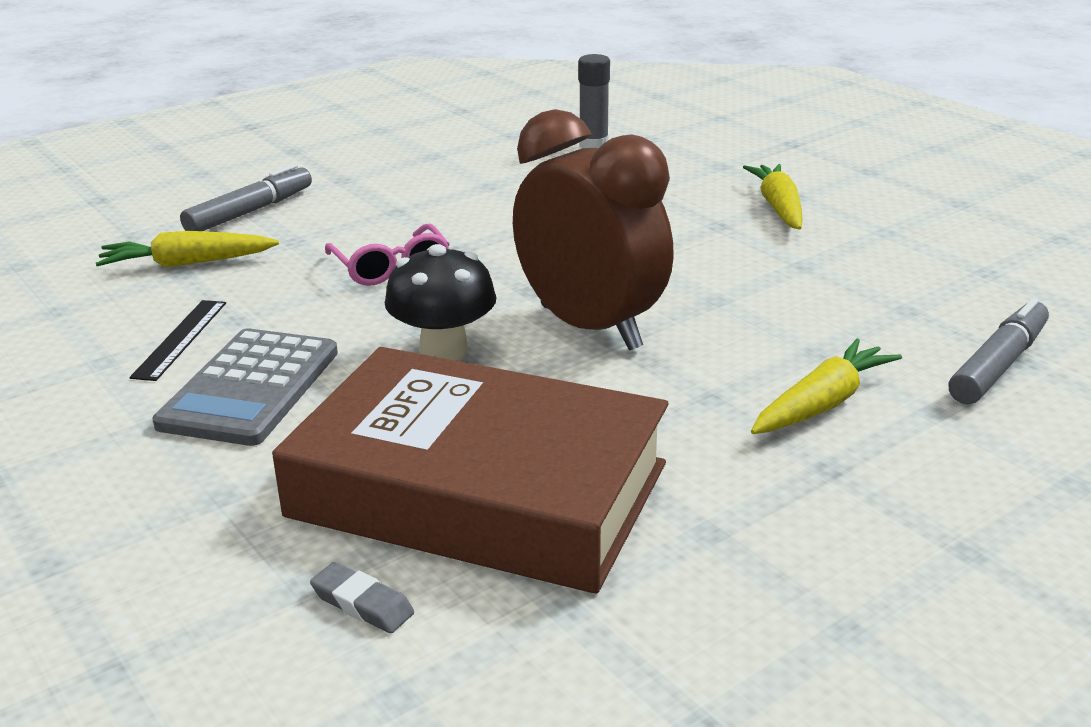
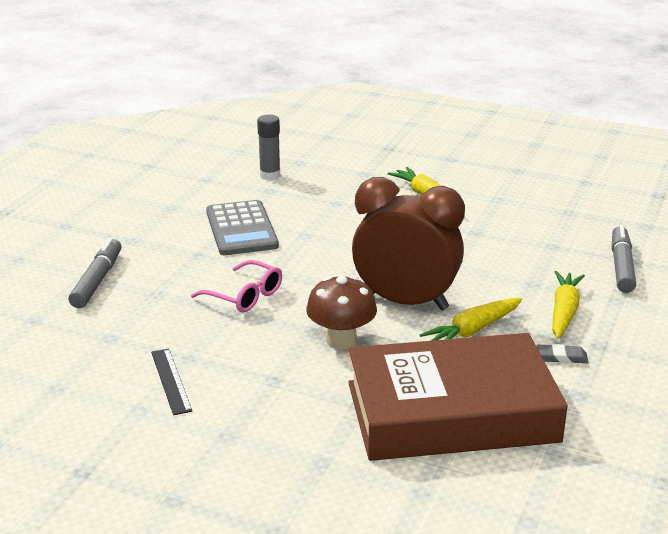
camera: 30 degrees left, 0 degrees up
yellow carrot [96,231,279,268] -> yellow carrot moved to [420,298,522,341]
grey calculator [152,328,338,446] -> grey calculator moved to [206,200,279,255]
grey eraser [310,562,414,633] -> grey eraser moved to [536,344,589,363]
black mushroom [385,244,496,361] -> brown mushroom [306,276,377,349]

